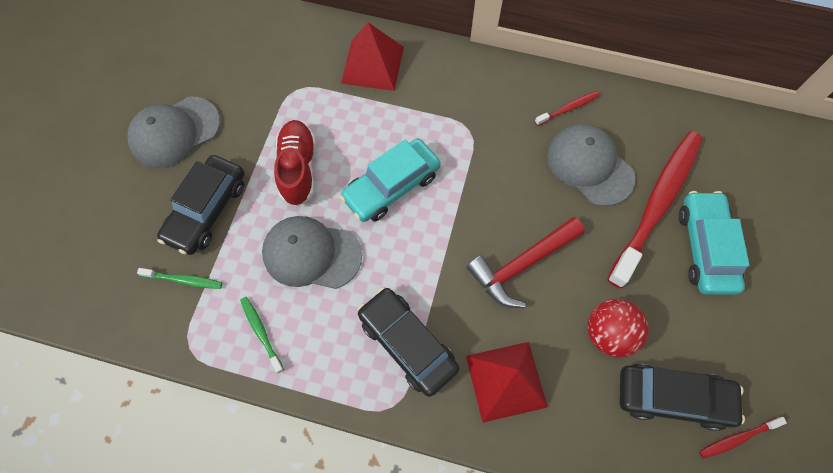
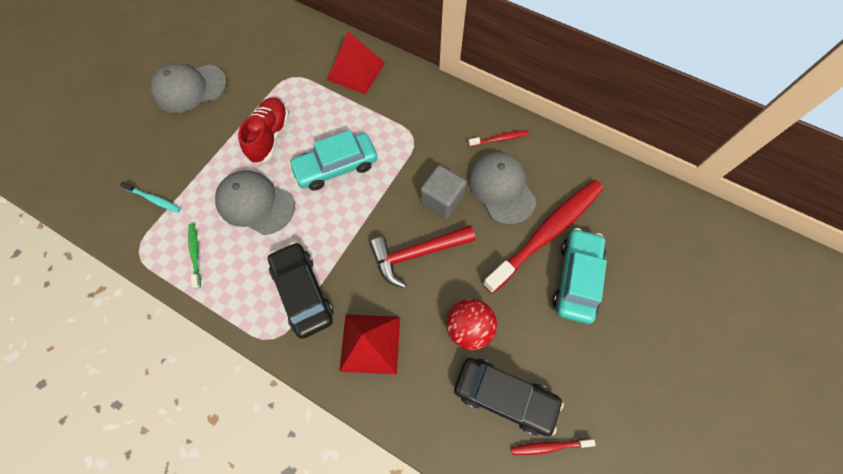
camera: 15 degrees right, 0 degrees up
green toothbrush [137,268,222,289] -> turquoise toothbrush [120,182,181,213]
black car [157,155,245,255] -> none
none -> grey cube [420,165,467,219]

